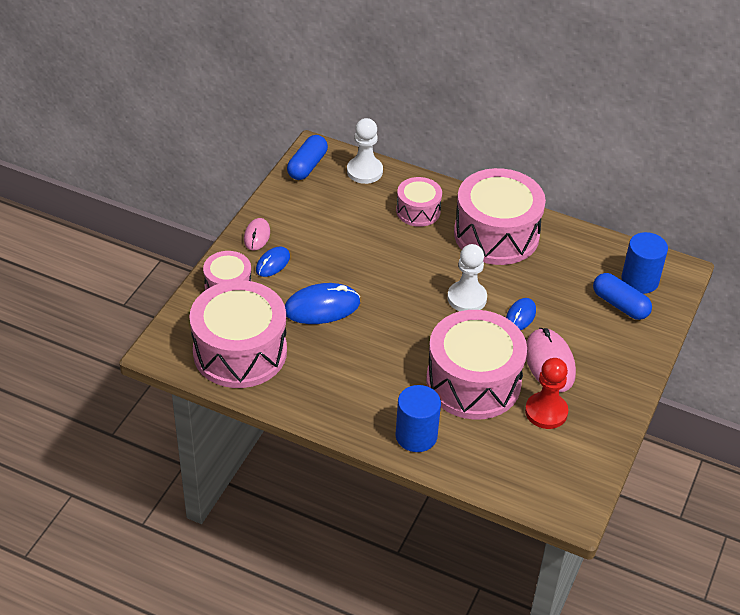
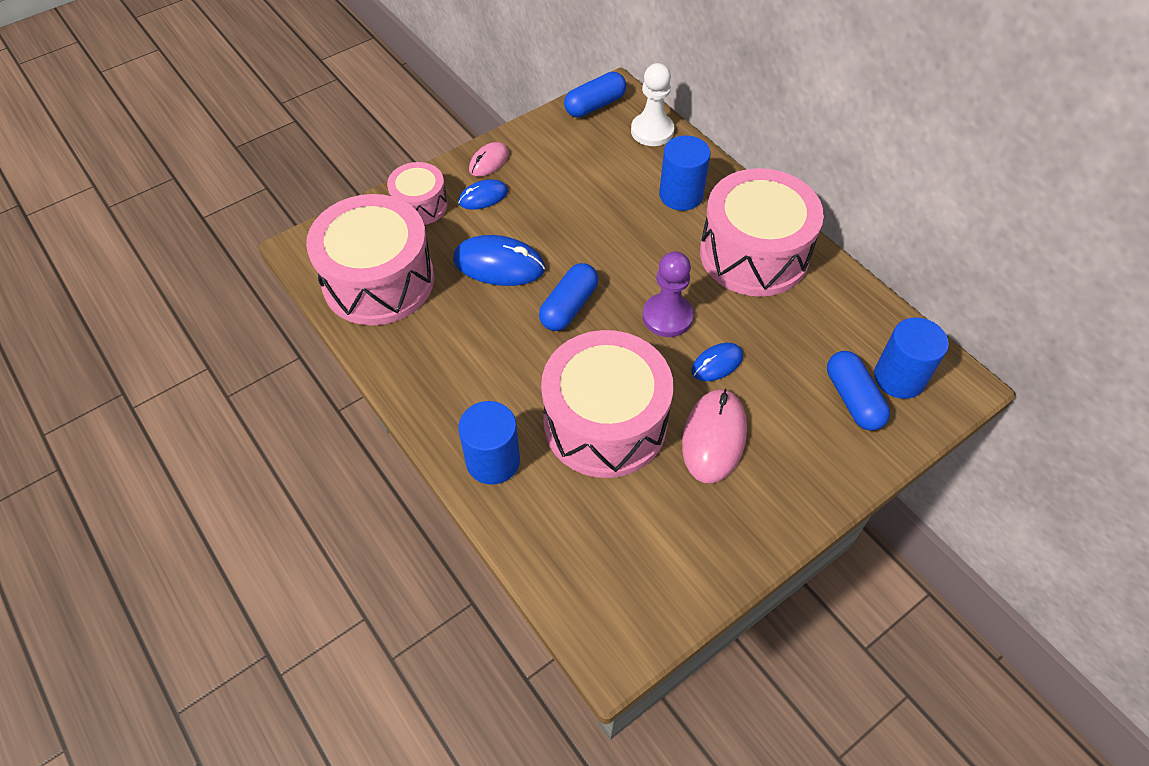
camera: 30 degrees right, 10 degrees up
pink drum [396,177,442,227] -> blue cylinder [659,135,710,211]
white pawn [447,244,487,311] -> purple pawn [643,251,694,337]
red pawn [525,358,568,429] -> none
none -> blue capsule [539,263,598,331]

